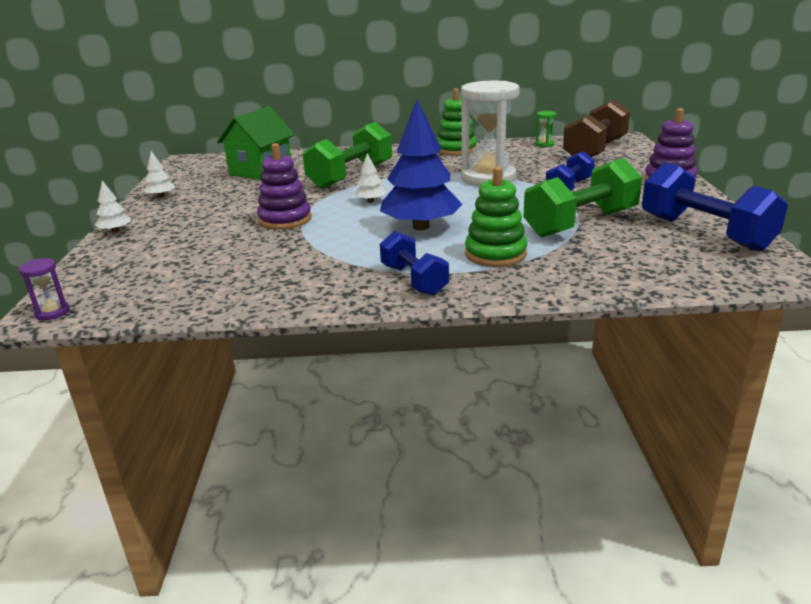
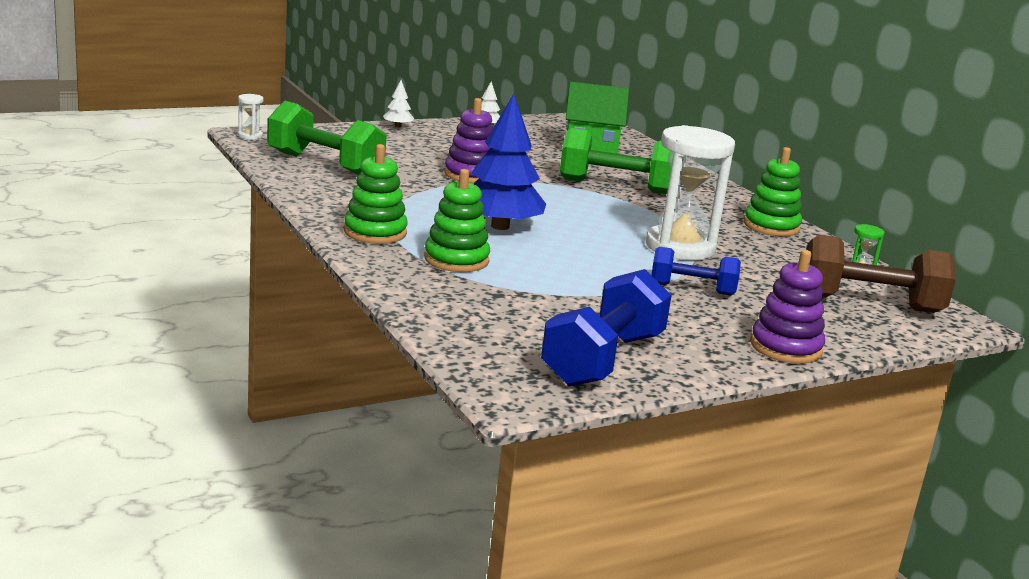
camera: 60 degrees right, 5 degrees down
purple hourglass [19,258,70,320] -> white hourglass [238,94,264,140]
white tree [354,153,386,203] -> none
blue dumbbell [380,231,449,296] -> green stacking toy [344,144,408,244]
green dumbbell [523,158,642,238] -> green dumbbell moved to [267,101,387,175]

